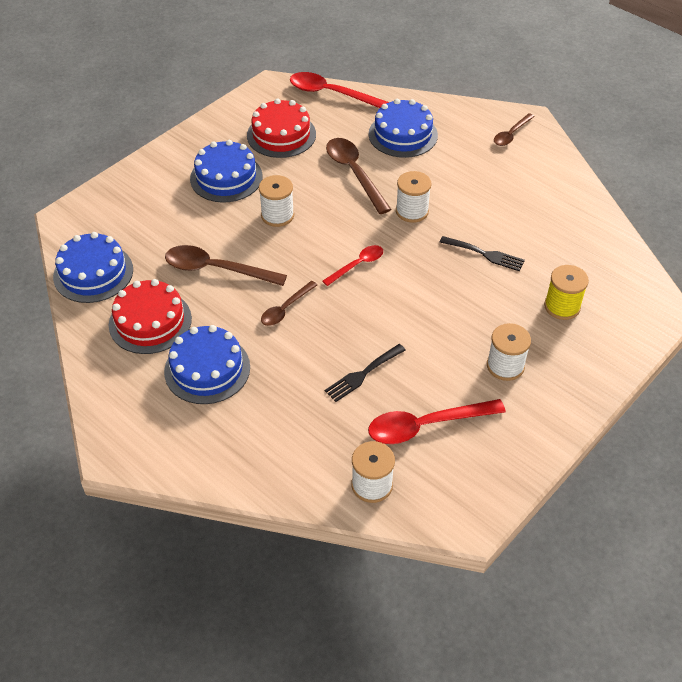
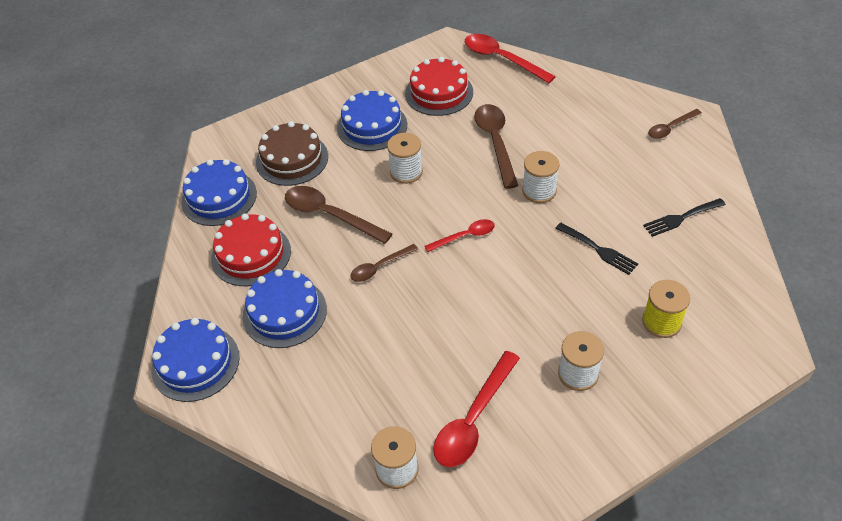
camera: 20 degrees right, 0 degrees up
black fork [325,344,406,402] -> black fork moved to [643,198,726,237]
red spoon [368,399,506,444] -> red spoon turned 60 degrees counterclockwise [433,351,520,467]
blue cake [369,99,438,158] -> blue cake moved to [151,318,240,402]
none -> brown cake [256,121,328,186]

